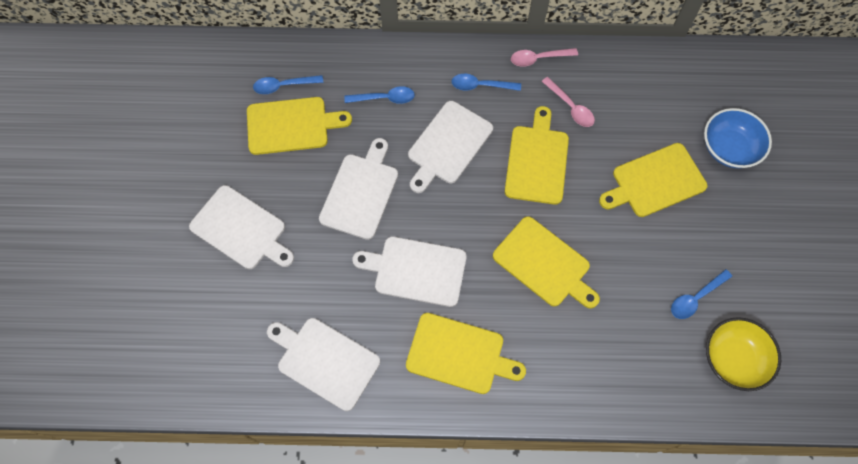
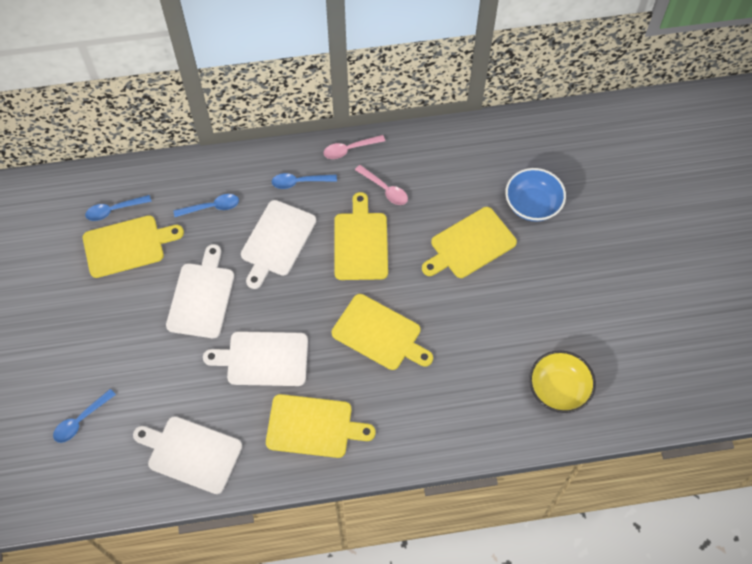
camera: 10 degrees left, 5 degrees down
white cutting board [189,185,294,269] -> none
blue spoon [671,269,732,319] -> blue spoon moved to [53,389,116,443]

